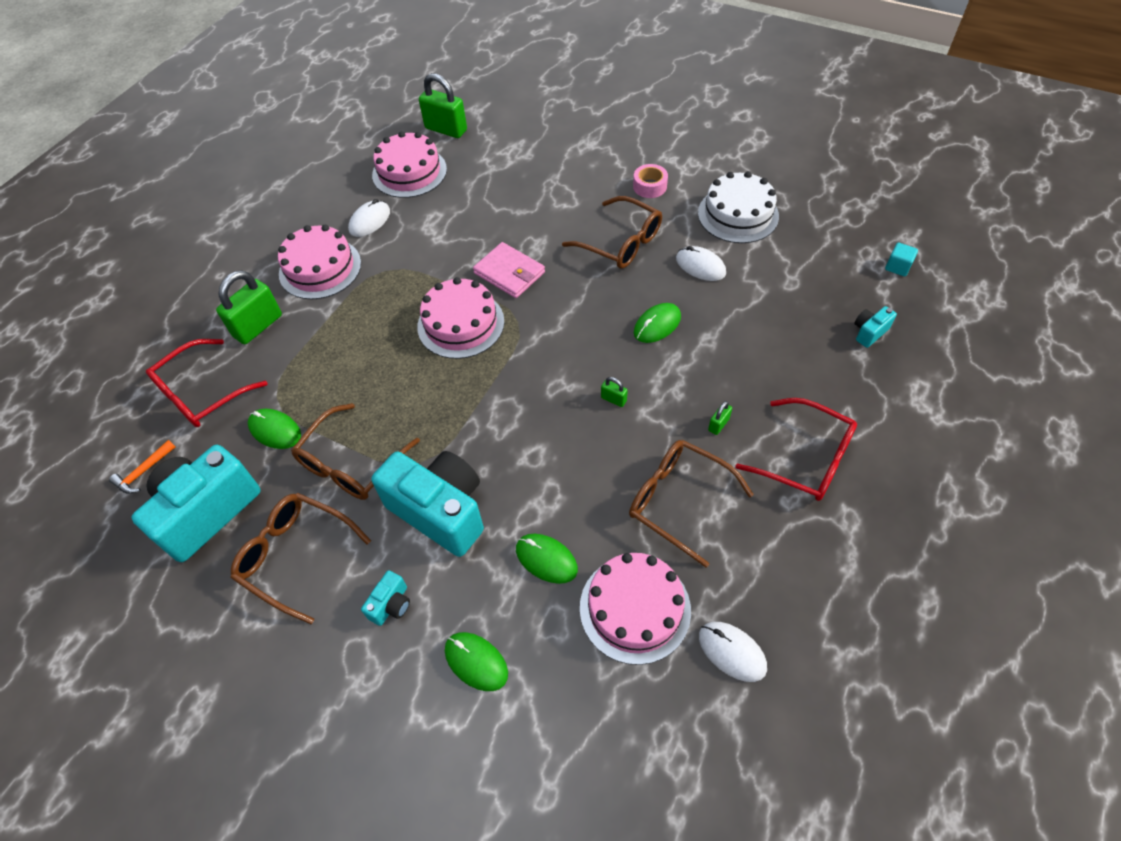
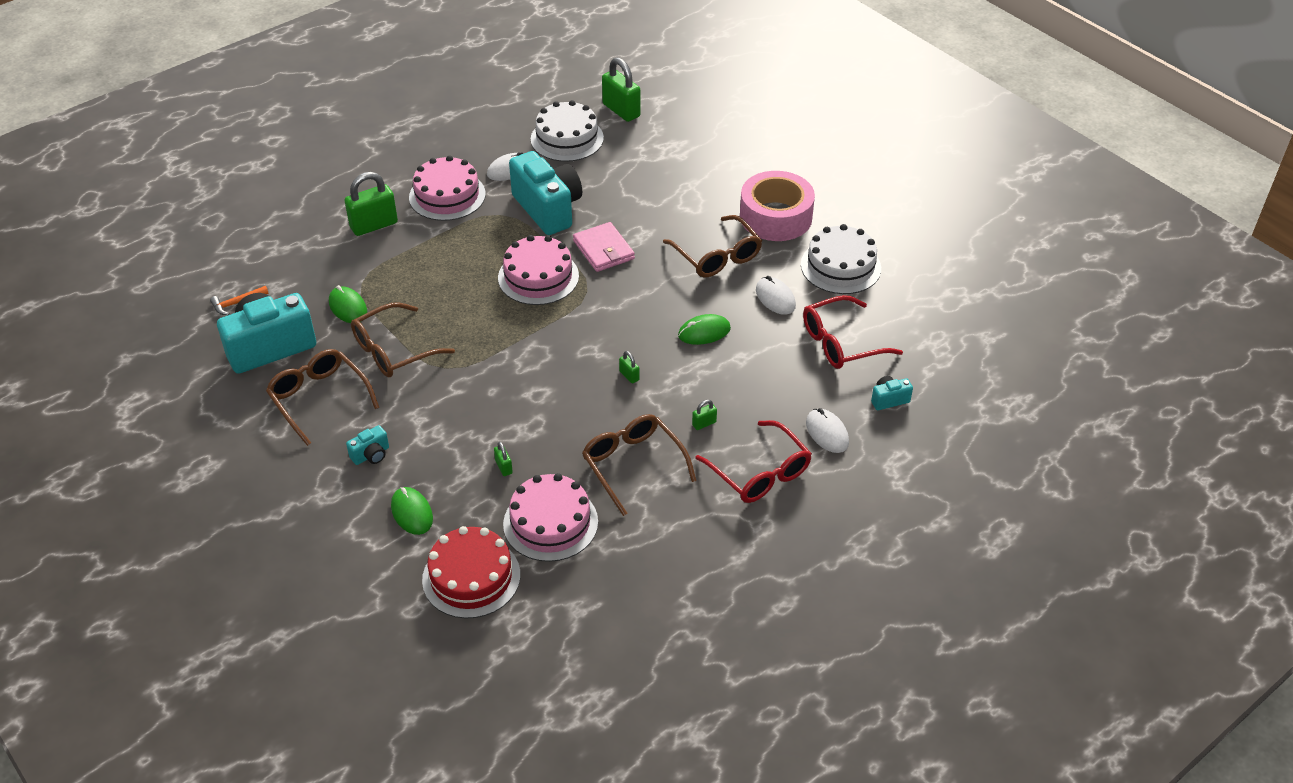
camera: 20 degrees right, 10 degrees down
red glasses [146,339,268,427] -> red glasses moved to [803,295,903,369]
turquoise camera [371,451,484,557] -> turquoise camera moved to [509,151,582,235]
pink cake [372,131,447,198] -> white cake [531,100,604,162]
green mouse [516,534,578,584] -> green padlock [494,442,513,476]
pink tape [633,164,668,198] -> pink tape [740,171,815,241], size x2.14
white mouse [699,622,767,682] -> white mouse moved to [806,408,849,453]
turquoise cube [885,243,918,276] -> none
none -> red cake [422,526,520,619]

